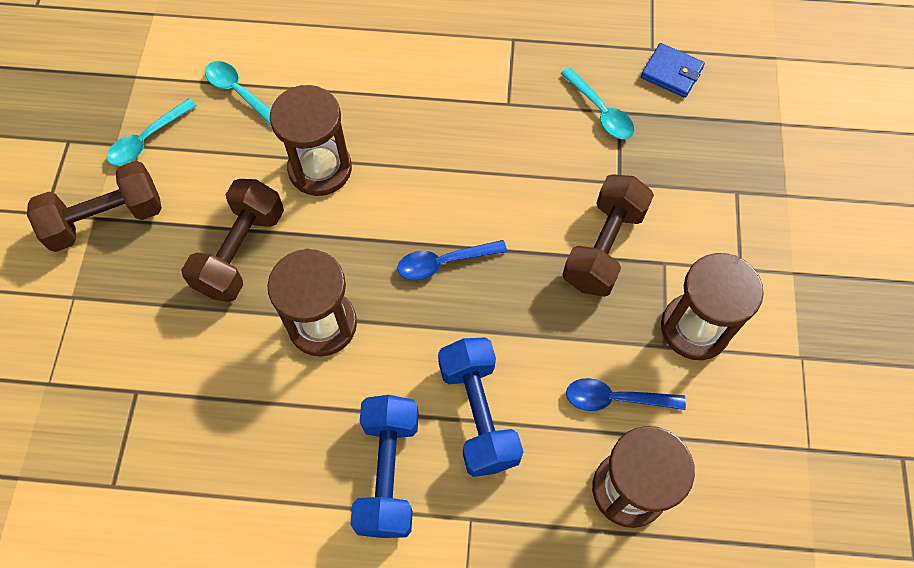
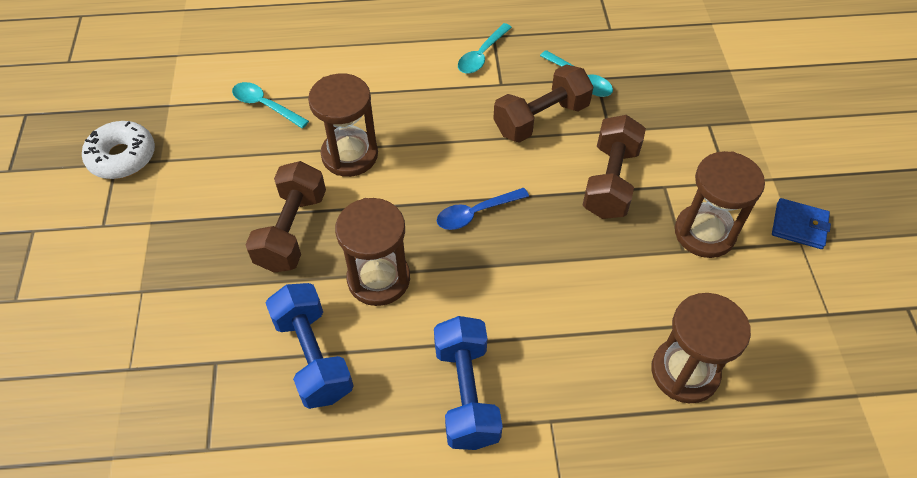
camera: 10 degrees left, 10 degrees down
brown dumbbell [27,161,162,252] -> brown dumbbell moved to [493,64,593,143]
turquoise spoon [107,98,197,166] -> turquoise spoon moved to [458,23,512,74]
blue dumbbell [438,338,523,477] -> blue dumbbell moved to [266,283,354,409]
blue spoon [566,378,686,411] -> none
blue wallet [641,43,705,98] -> blue wallet moved to [772,198,831,249]
none -> white donut [82,121,155,179]

